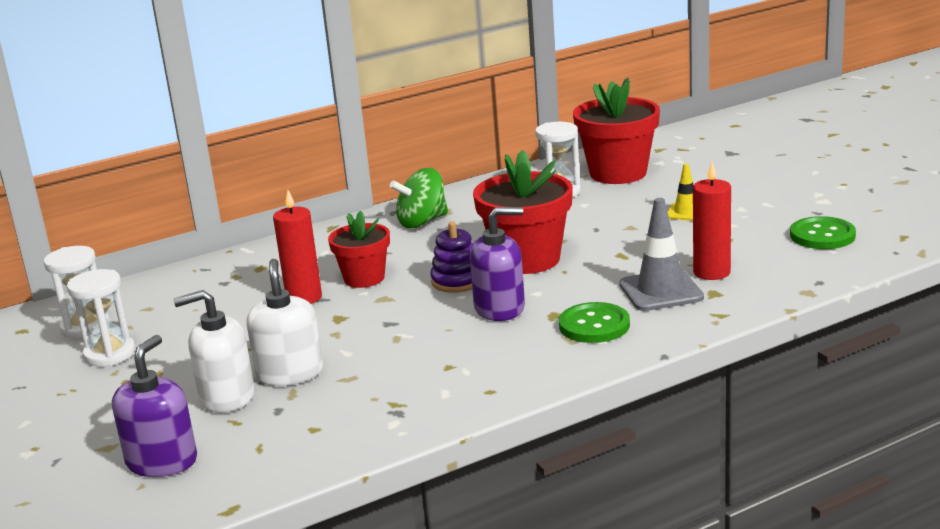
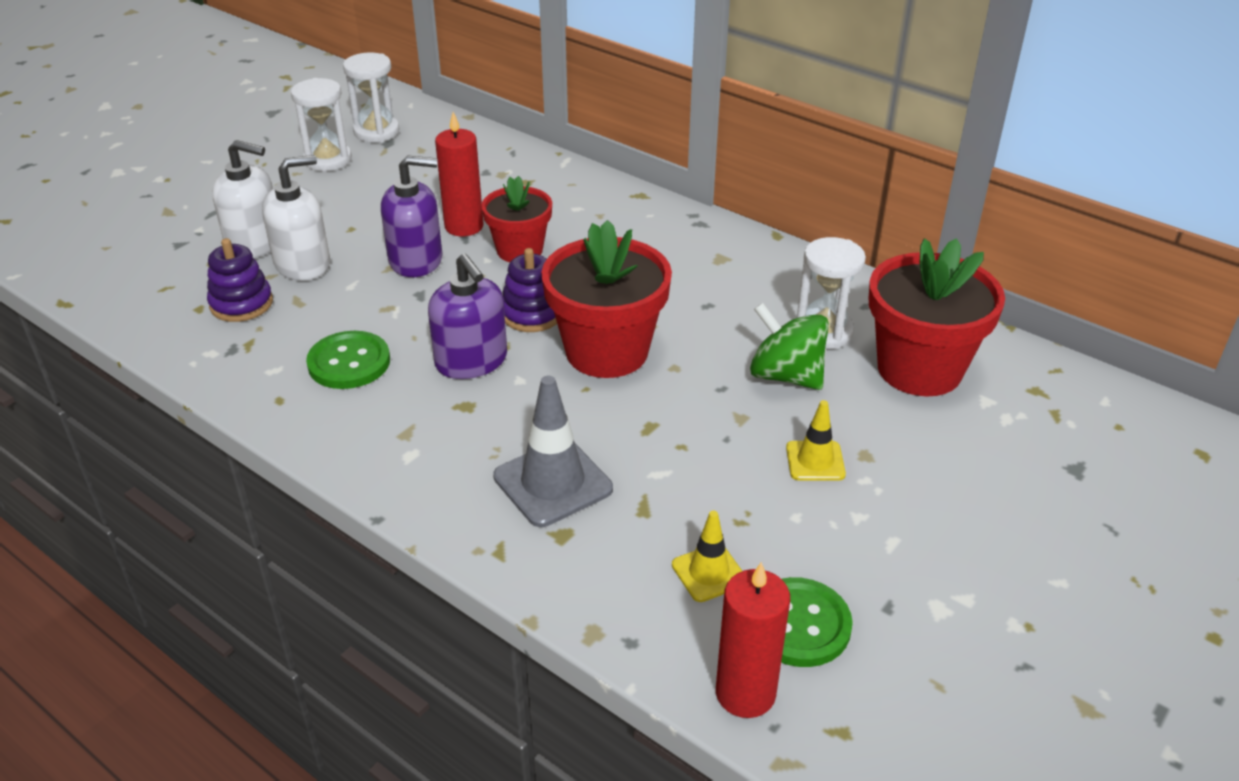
camera: 65 degrees right, 15 degrees up
purple soap dispenser [112,335,197,477] -> purple soap dispenser moved to [381,155,443,277]
white soap dispenser [173,290,255,413] -> white soap dispenser turned 135 degrees clockwise [212,140,273,258]
green spinning top [390,168,448,228] -> green spinning top moved to [750,303,829,390]
green button [559,302,630,343] -> green button moved to [306,331,390,389]
red candle [693,162,731,280] -> red candle moved to [716,562,790,718]
none -> purple stacking toy [207,238,273,322]
none -> yellow traffic cone [672,511,742,602]

